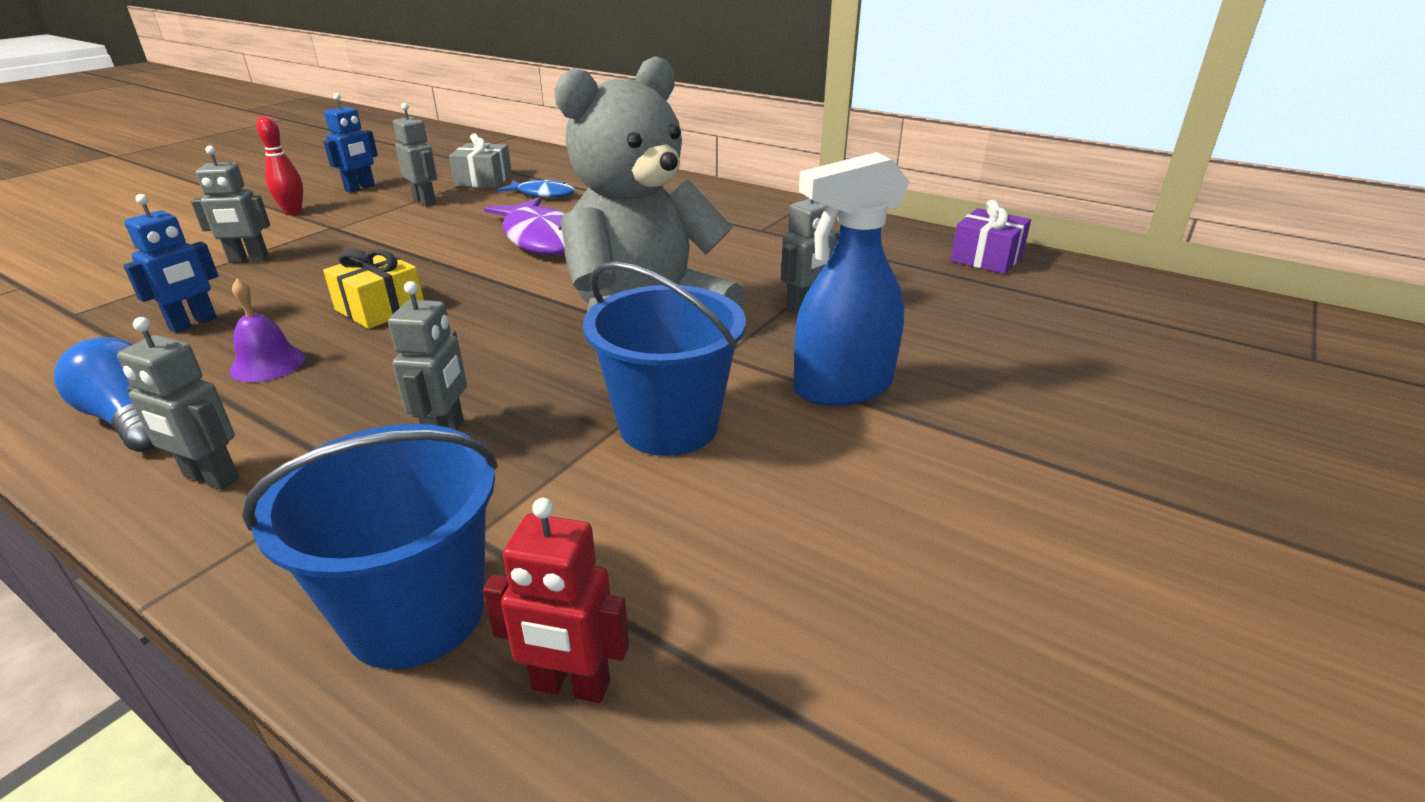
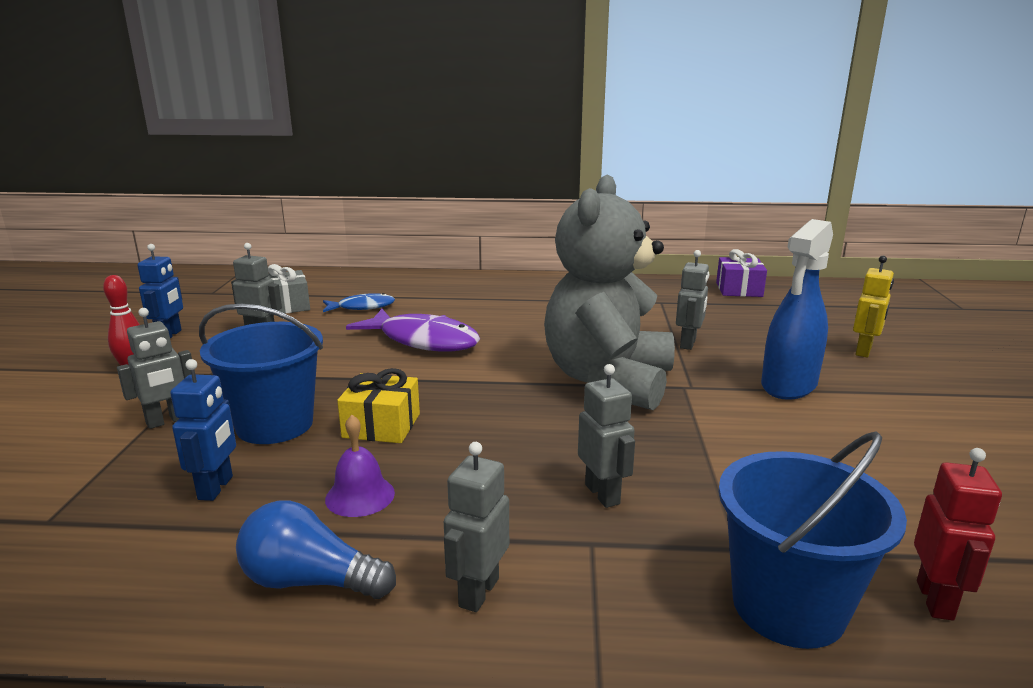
camera: 30 degrees left, 10 degrees down
grey robot [117,317,239,490] -> grey robot turned 120 degrees clockwise [444,442,509,612]
red robot [483,498,629,703] -> red robot turned 60 degrees counterclockwise [914,448,1002,621]
blue bucket [583,262,746,456] -> blue bucket moved to [199,304,323,444]
none -> yellow robot [853,256,894,358]

